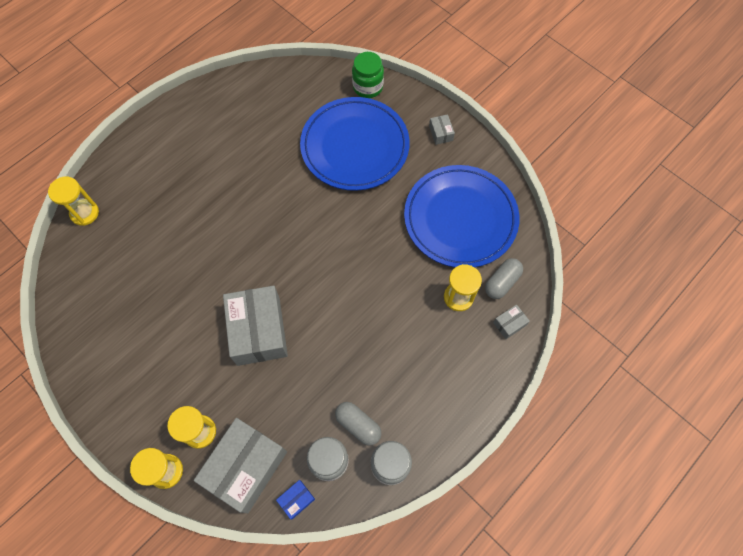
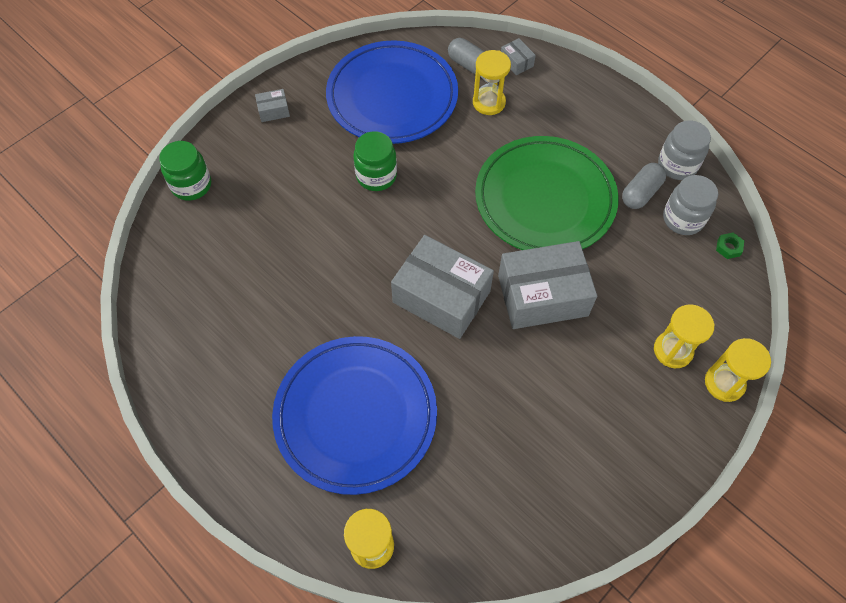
camera: 90 degrees left, 5 degrees down
grey box [194,418,287,513] -> grey box moved to [391,235,494,339]
blue box [276,480,315,519] -> green nut [716,232,744,259]
blue plate [300,97,410,191] -> blue plate moved to [272,336,437,495]
none -> green jar [353,131,397,191]
none -> green plate [475,136,619,250]

